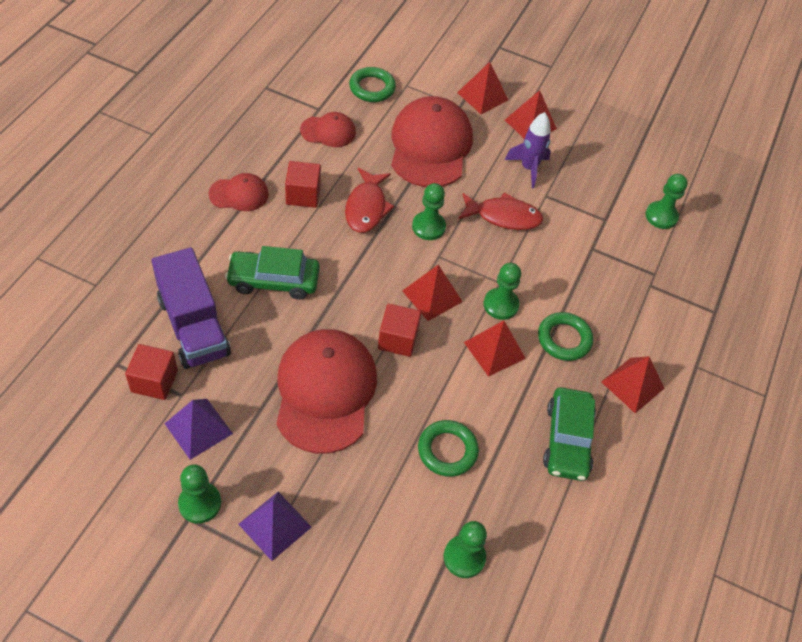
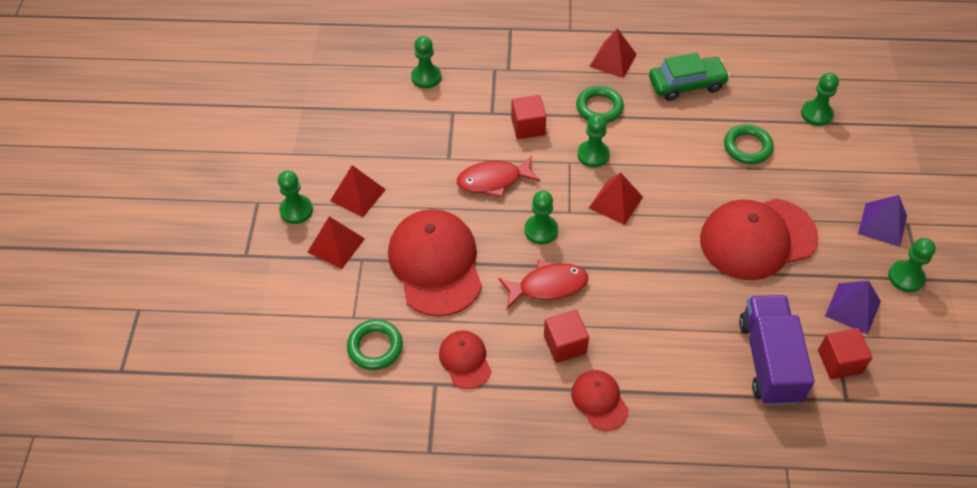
camera: 105 degrees left, 0 degrees up
purple truck [152,248,231,369] -> purple truck turned 45 degrees counterclockwise [739,295,815,405]
green car [225,246,320,300] -> none
red cube [378,303,421,357] -> red cube moved to [511,95,546,139]
red cap [391,96,473,187] -> red cap turned 90 degrees clockwise [388,209,482,317]
red fish [458,192,543,230] -> red fish turned 90 degrees counterclockwise [457,155,540,198]
red pyramid [464,320,526,377] -> none
purple rocket [505,112,551,188] -> none
none -> green pawn [278,171,313,224]

